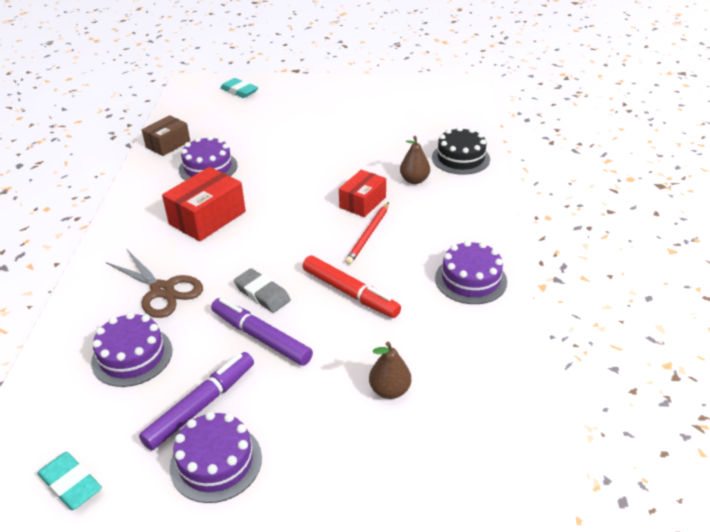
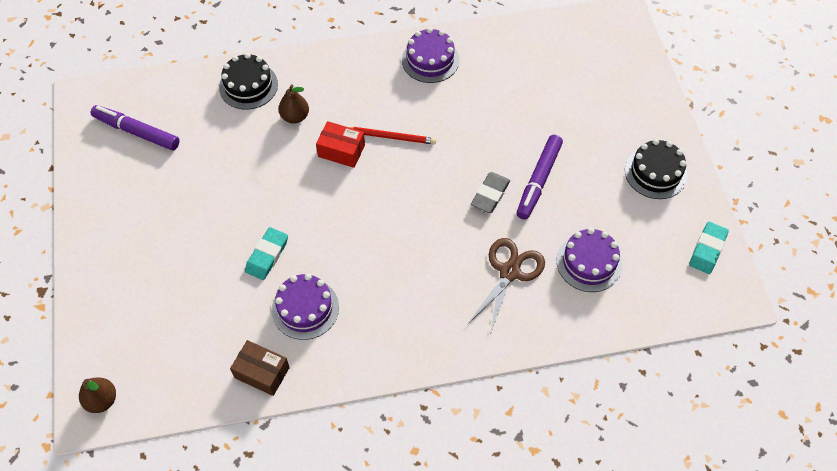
camera: 105 degrees left, 20 degrees up
purple marker [139,352,254,451] -> purple marker moved to [91,105,180,150]
red box [162,167,246,241] -> none
purple cake [170,411,262,503] -> black cake [625,139,687,199]
turquoise eraser [220,78,258,98] -> turquoise eraser moved to [245,227,288,280]
red marker [303,256,401,318] -> none
brown pear [369,342,411,399] -> brown pear moved to [79,377,116,413]

